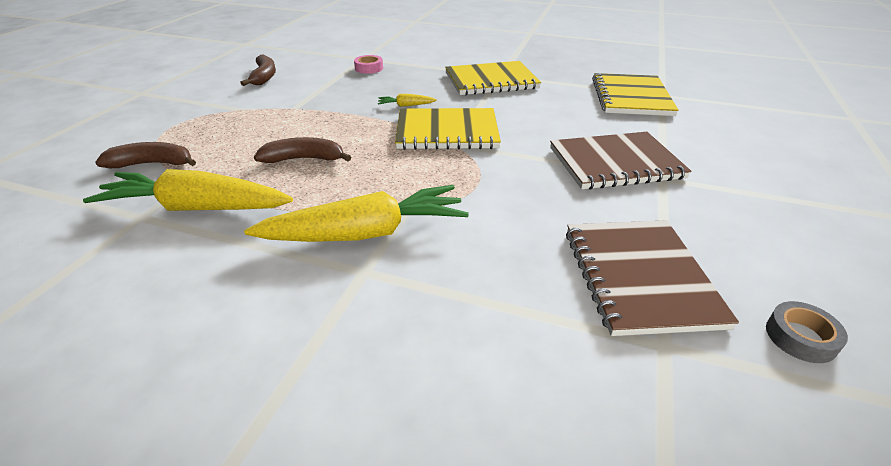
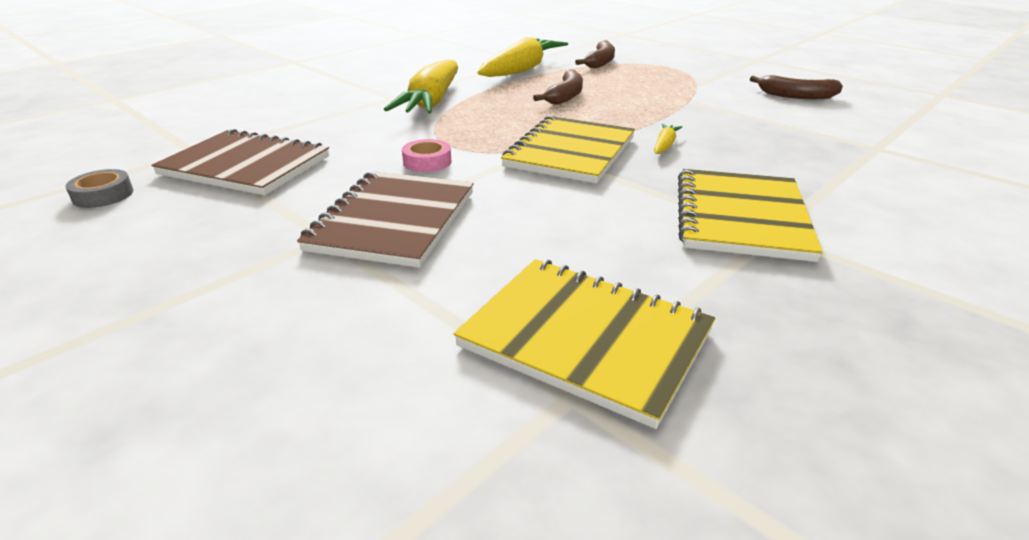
camera: 115 degrees right, 5 degrees down
pink tape [354,55,383,74] -> pink tape moved to [402,139,451,172]

